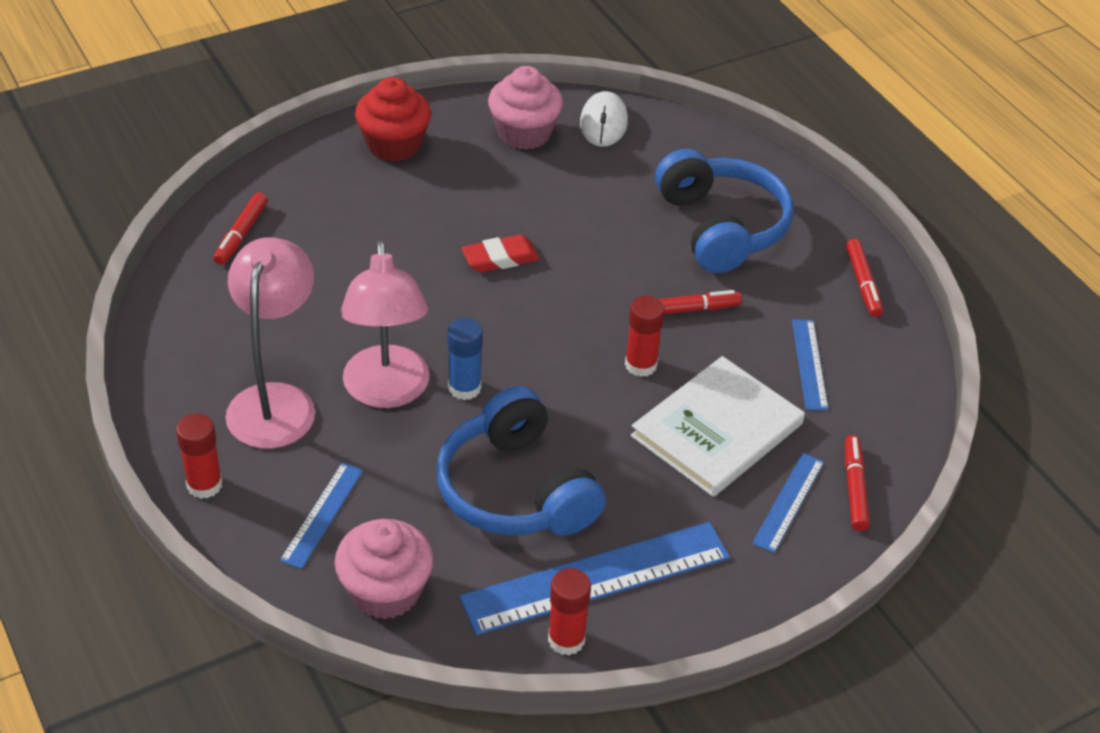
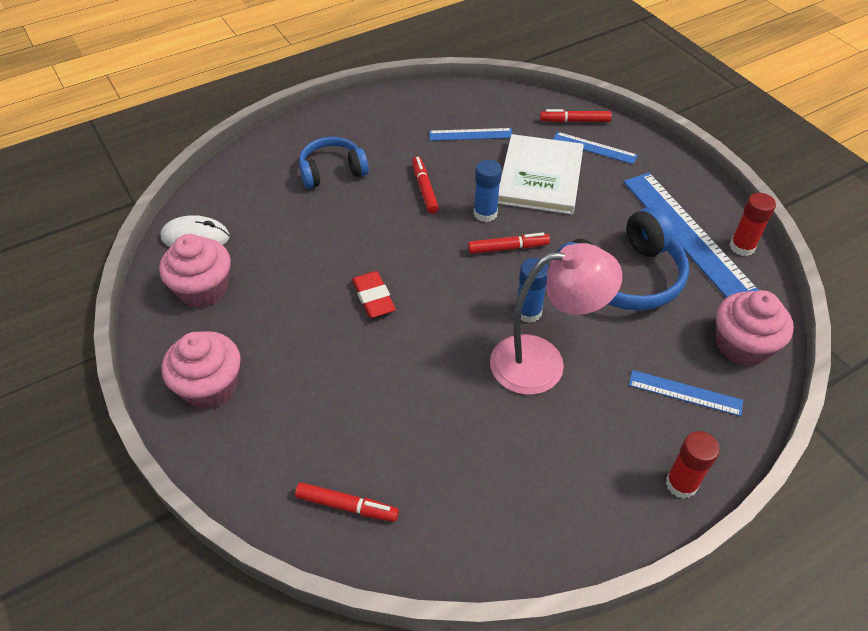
camera: 90 degrees left, 5 degrees up
pink lamp [225,237,315,449] -> none
red cupcake [355,77,431,162] -> pink cupcake [161,331,241,409]
red glue stick [625,296,665,377] -> blue glue stick [474,160,502,222]
white book [631,356,805,497] -> white book turned 60 degrees clockwise [498,134,584,214]
blue headphones [655,149,793,273] -> blue headphones [299,137,369,188], size x0.63
red marker [846,239,883,317] -> red marker moved to [468,233,550,254]

